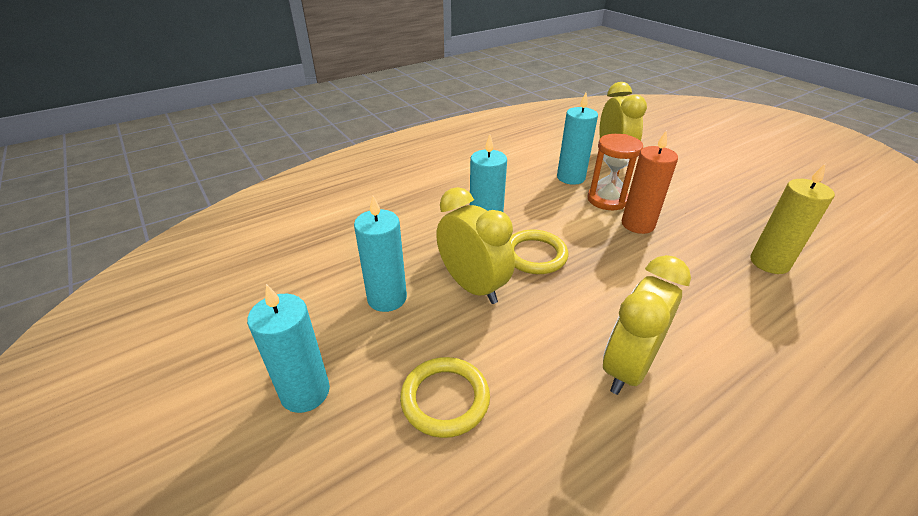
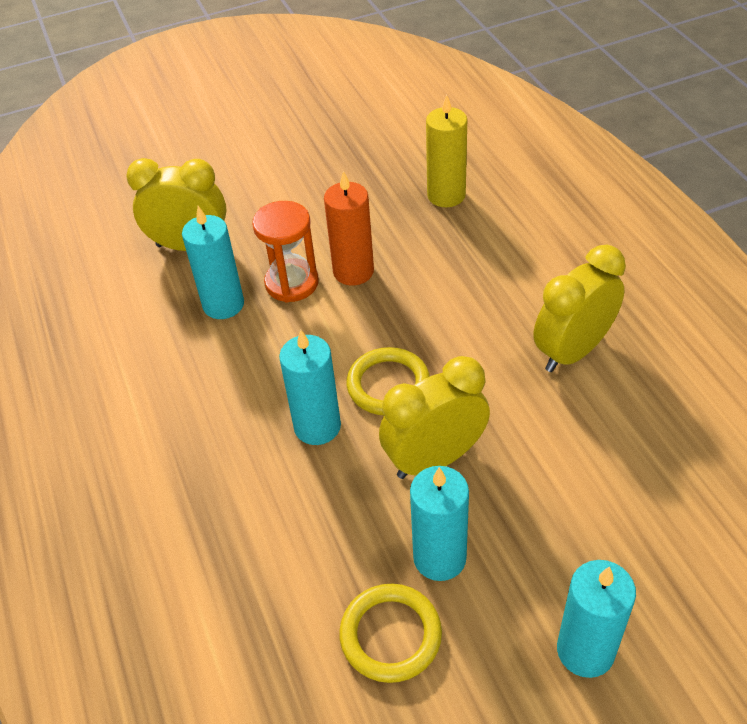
camera: 75 degrees left, 10 degrees up
yellow ring [400,357,490,438] -> yellow ring moved to [339,584,442,683]
yellow clock [603,255,691,395] -> yellow clock turned 90 degrees clockwise [533,245,626,372]

